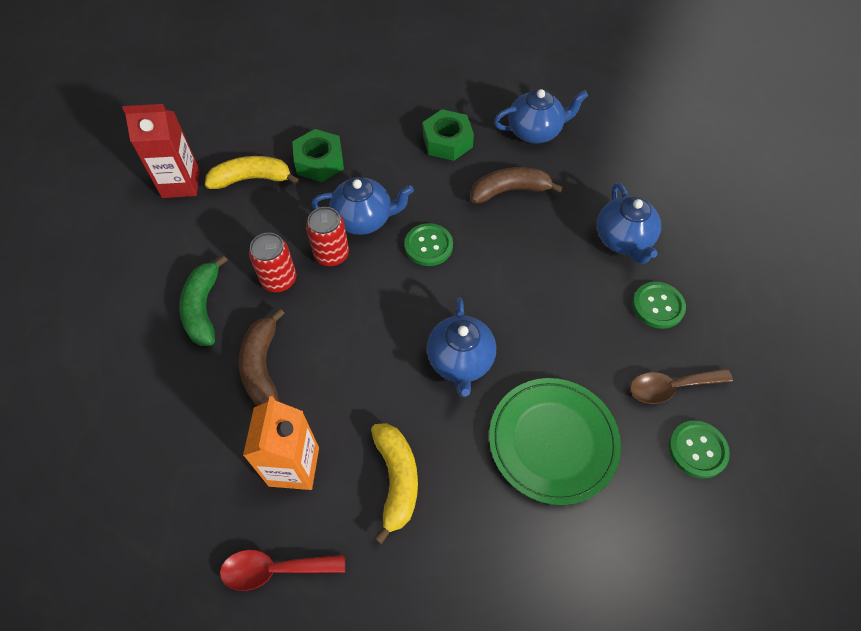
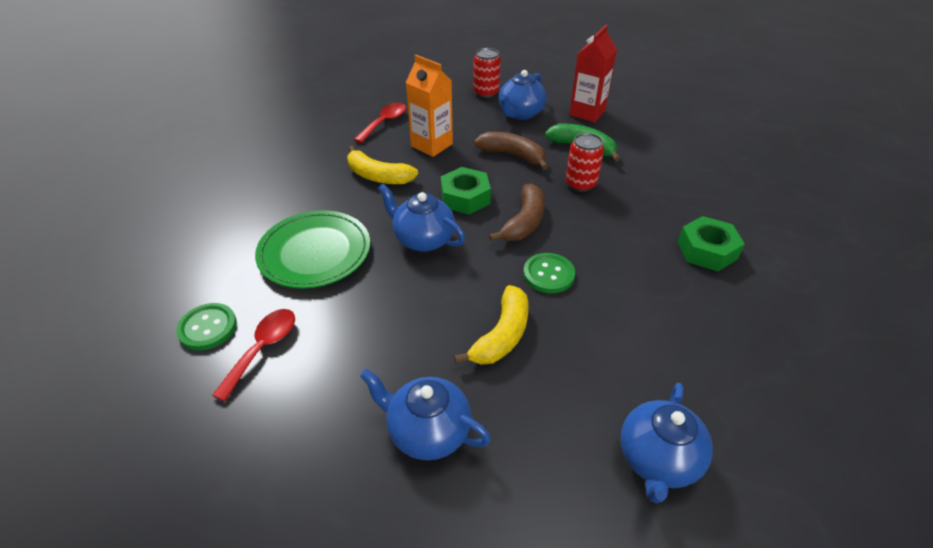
camera: 125 degrees right, 15 degrees down
red carton [122,104,200,198] -> red carton moved to [569,25,617,122]
yellow banana [205,156,299,189] -> yellow banana moved to [454,285,528,365]
red can [306,207,349,266] -> red can moved to [473,48,501,98]
blue teapot [312,177,414,235] -> blue teapot moved to [499,70,547,120]
green nut [423,109,474,161] -> green nut moved to [441,167,491,214]
brown banana [471,167,563,204] -> brown banana moved to [489,183,545,241]
brown spoon [630,368,733,404] -> red spoon [212,309,295,401]
green button [633,282,686,329] -> none

